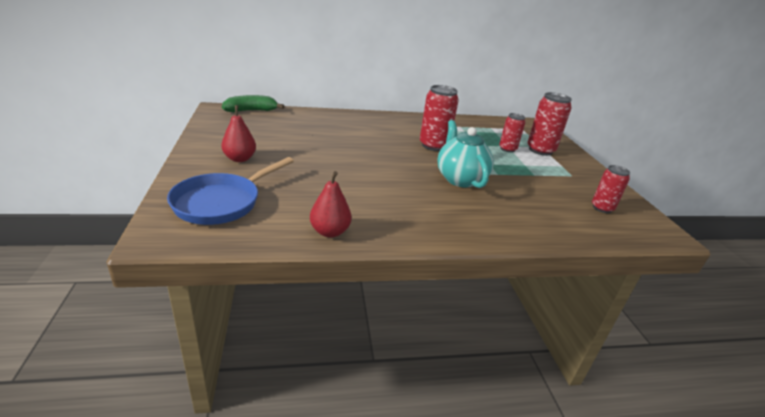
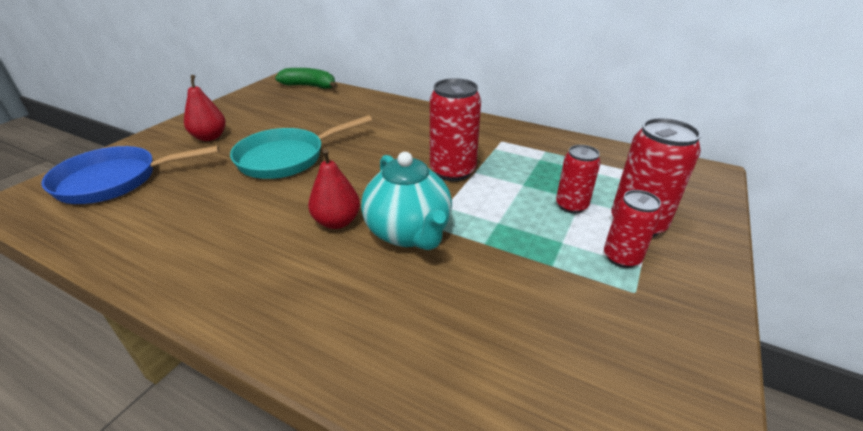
camera: 40 degrees right, 5 degrees up
red pear [310,171,352,238] -> red pear moved to [308,149,360,229]
turquoise teapot [437,120,494,188] -> turquoise teapot turned 135 degrees clockwise [361,152,452,250]
red can [592,165,630,213] -> red can moved to [604,190,661,268]
none -> turquoise pan [230,115,372,179]

